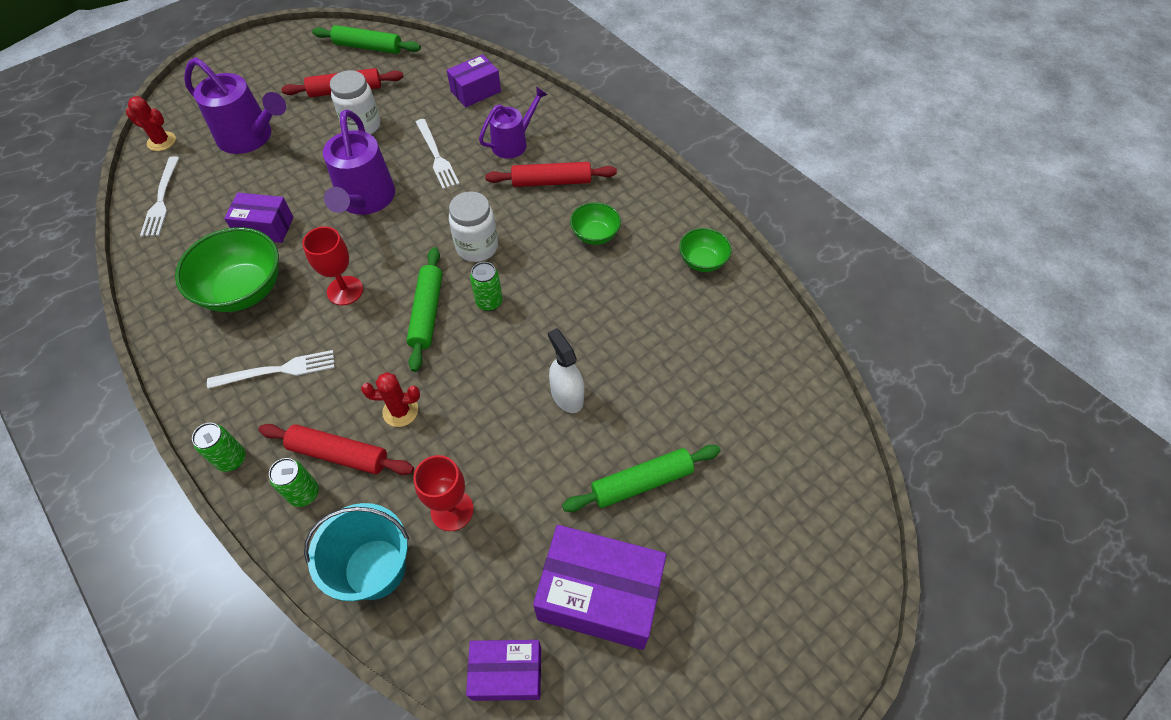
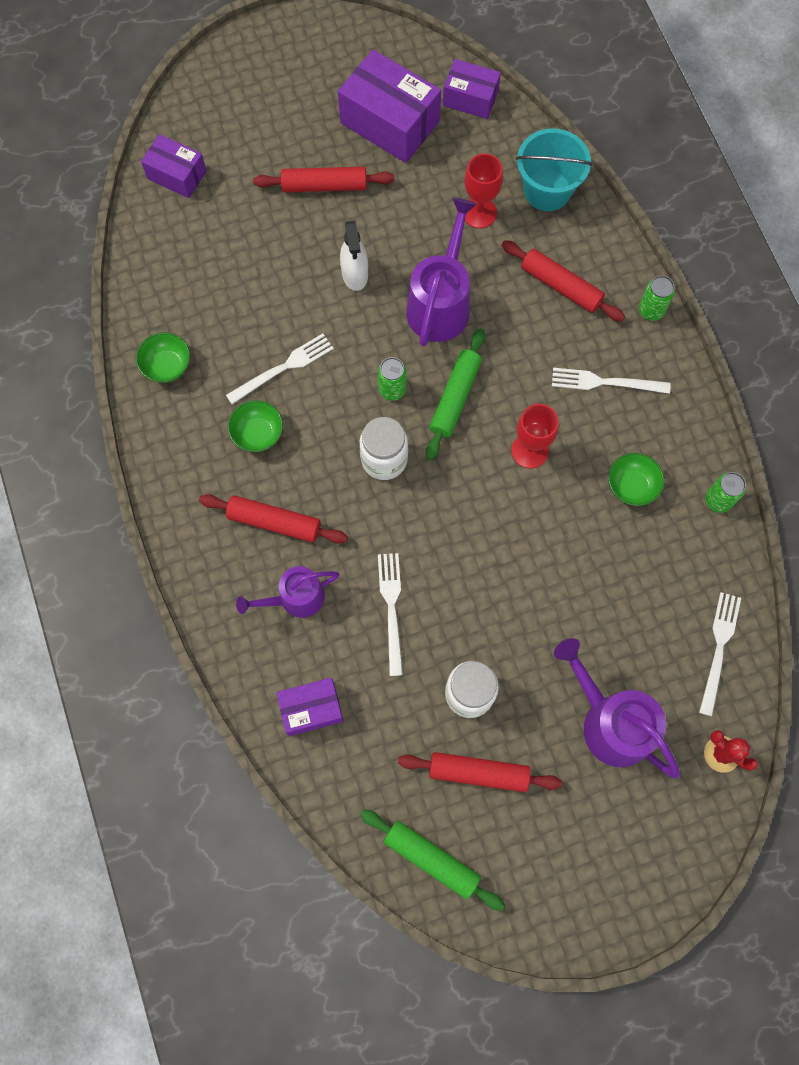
camera: 160 degrees left, 15 degrees up
green bowl [175,227,279,312] -> green bowl [608,453,664,506], size x0.55
purple box [224,193,294,243] -> purple box moved to [141,134,207,198]
green can [269,458,319,507] -> green can moved to [705,472,746,513]
purple watering can [323,110,395,215] -> purple watering can moved to [406,198,477,346]
red cactus [361,372,420,427] -> none
green rolling pin [562,445,721,512] -> red rolling pin [253,167,394,192]
none -> white fork [226,334,334,404]

